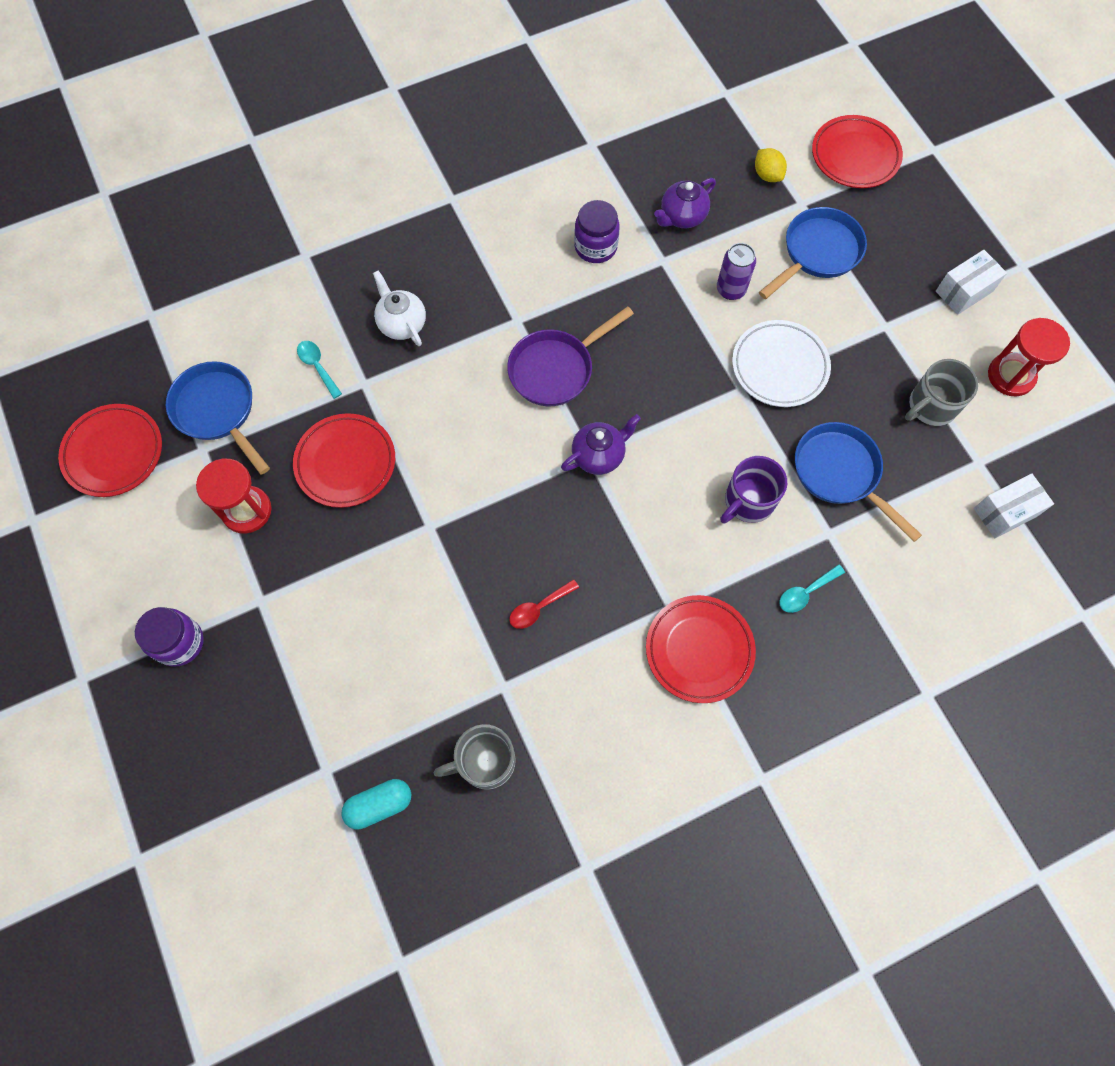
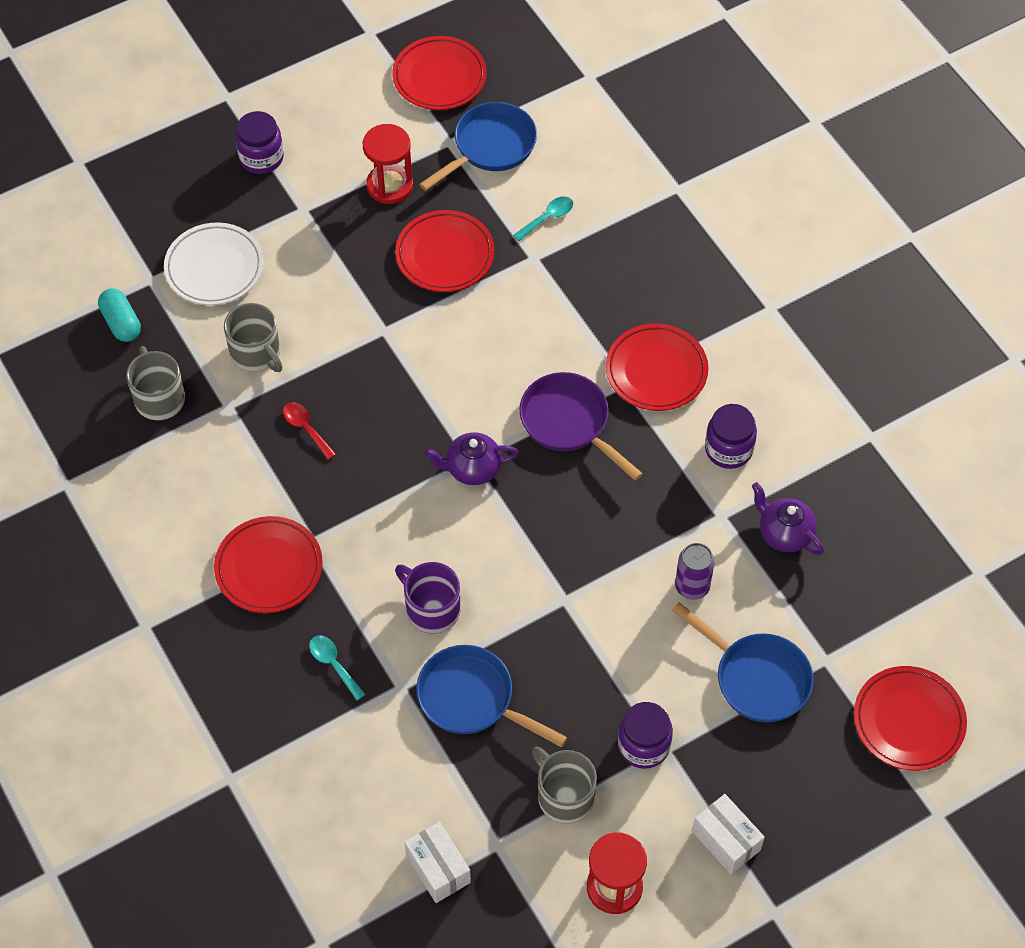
camera: 85 degrees right, 10 degrees down
white teapot [373,270,426,346] -> none
purple teapot [561,414,641,475] -> purple teapot turned 120 degrees clockwise [424,433,519,485]
white plate [732,320,831,407] -> white plate moved to [164,222,264,305]
yellow lemon [755,148,787,182] -> none
blue pan [795,422,922,542] -> blue pan turned 105 degrees counterclockwise [416,645,567,747]
none -> grey mug [224,303,283,372]
none -> red plate [606,323,709,411]
none -> purple jar [618,702,673,769]

